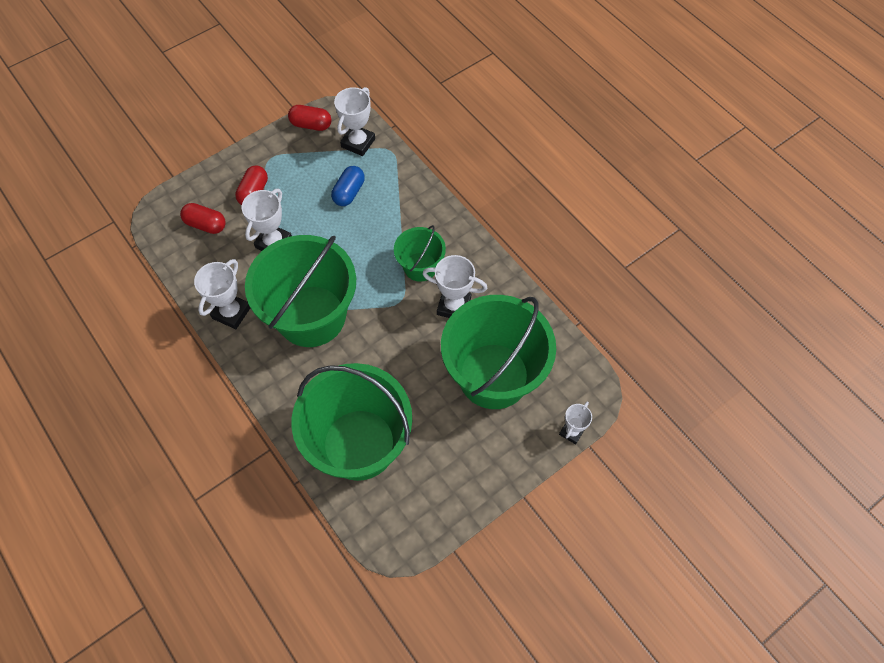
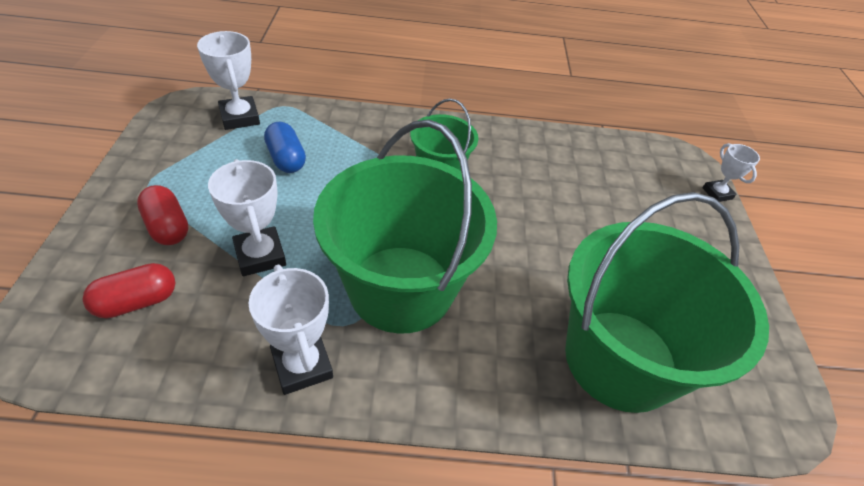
camera: 55 degrees left, 15 degrees down
red capsule [288,105,331,131] -> none
white trophy [423,255,487,318] -> none
green bucket [441,295,556,409] -> none

